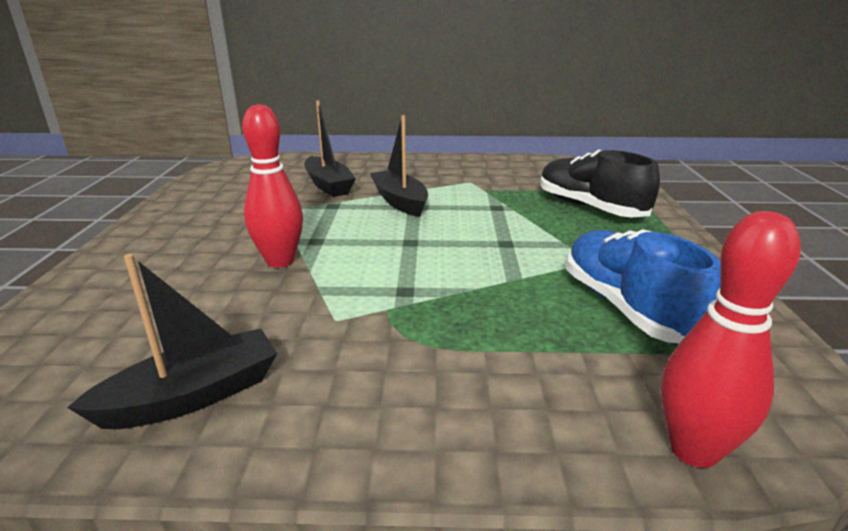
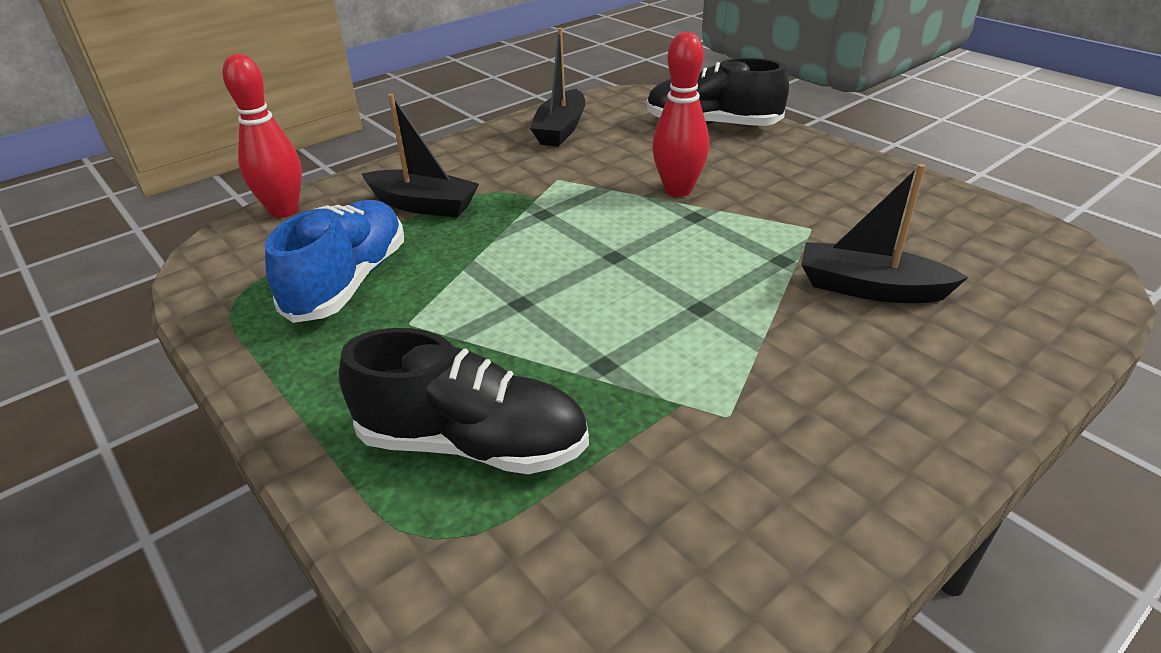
camera: 140 degrees right, 10 degrees up
black boat [370,115,428,217] -> black boat moved to [362,94,479,217]
blue shoe [566,229,721,343] -> blue shoe turned 105 degrees counterclockwise [265,200,404,323]
none -> black shoe [647,58,789,126]

